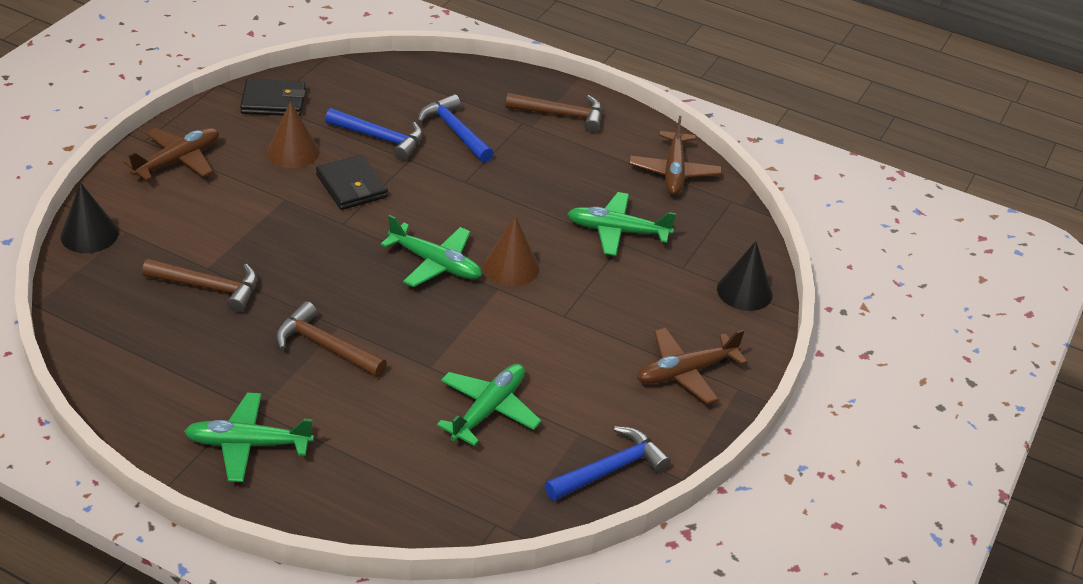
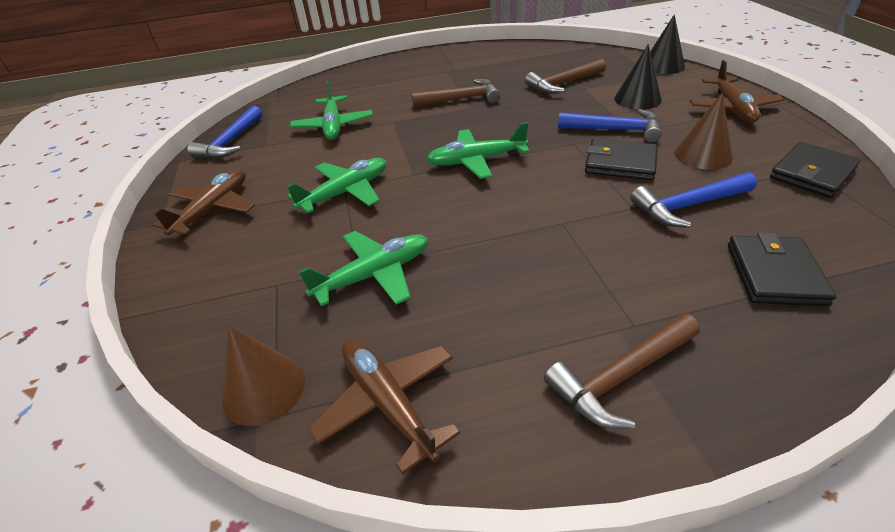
camera: 145 degrees right, 0 degrees up
green plane [184,393,314,482] -> green plane moved to [287,158,386,213]
blue hammer [418,94,494,162] -> blue hammer moved to [558,109,662,142]
brown cone [484,216,539,286] -> brown cone moved to [222,325,305,426]
black cone [717,241,773,311] -> black cone moved to [614,44,662,110]
none -> black wallet [728,232,836,306]

